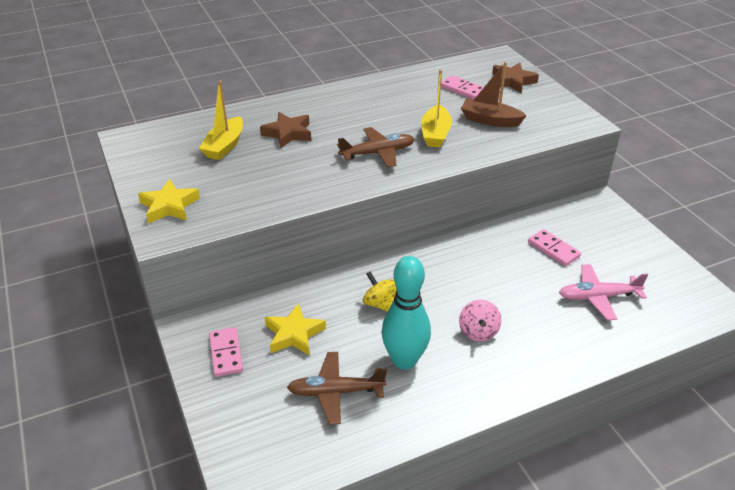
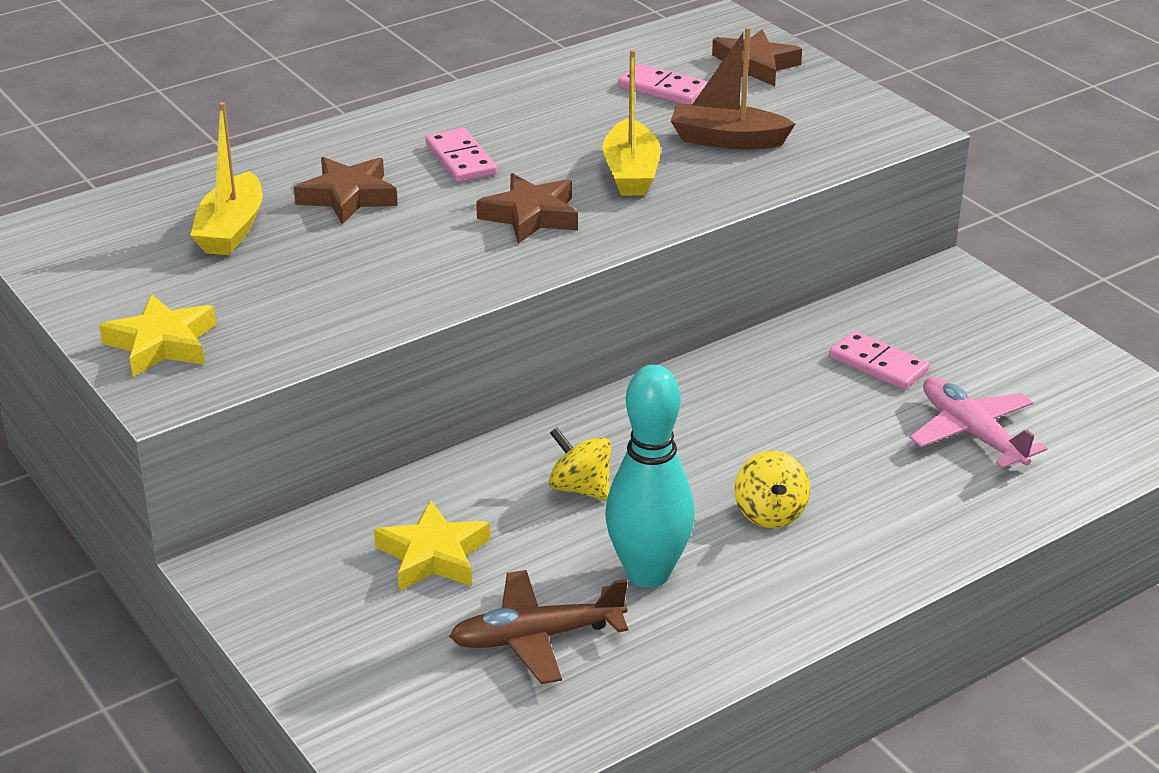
camera: 10 degrees left, 5 degrees down
pink domino [209,327,243,377] -> pink domino moved to [426,128,497,183]
brown plane [337,127,414,167] -> brown star [476,173,578,244]
pink spinning top [459,300,501,342] -> yellow spinning top [734,451,810,528]
pink plane [559,264,648,320] -> pink plane turned 75 degrees clockwise [910,377,1047,468]

